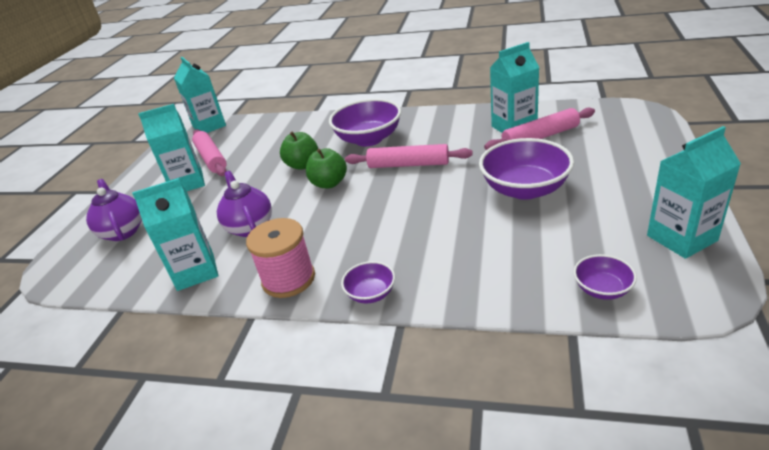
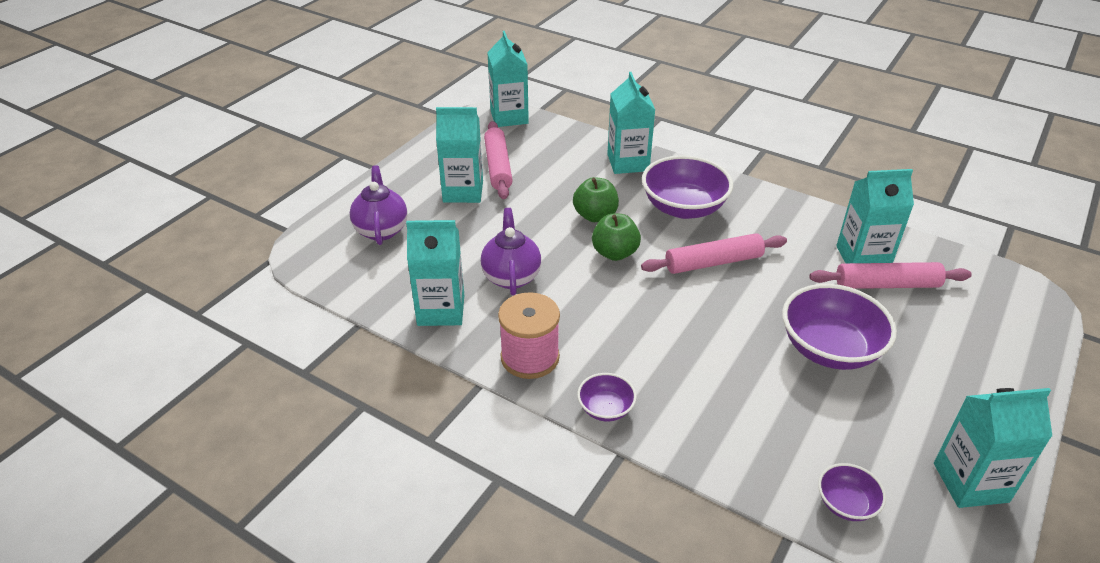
camera: 15 degrees right, 5 degrees up
pink rolling pin [345,144,473,168] -> pink rolling pin turned 45 degrees counterclockwise [641,233,787,274]
none -> turquoise carton [607,72,655,174]

